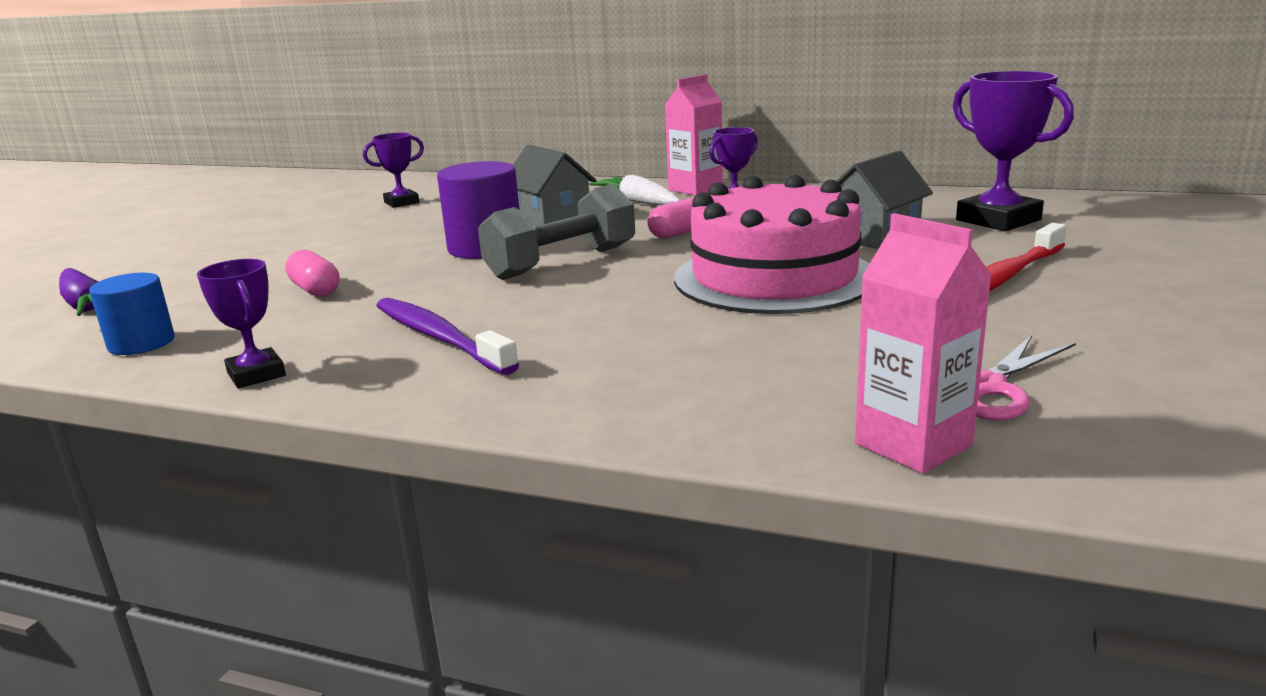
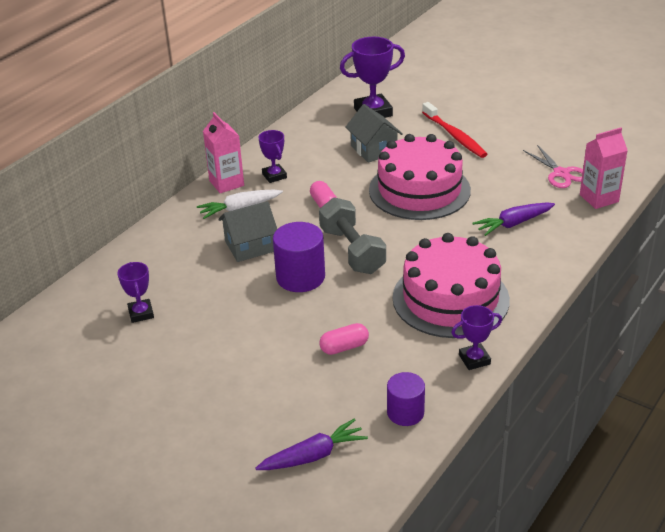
camera: 75 degrees left, 15 degrees up
blue cylinder [89,273,175,355] -> purple cylinder [387,372,425,426]
purple toothbrush [376,298,519,375] -> pink cake [393,233,510,338]
none -> purple carrot [473,202,555,236]

